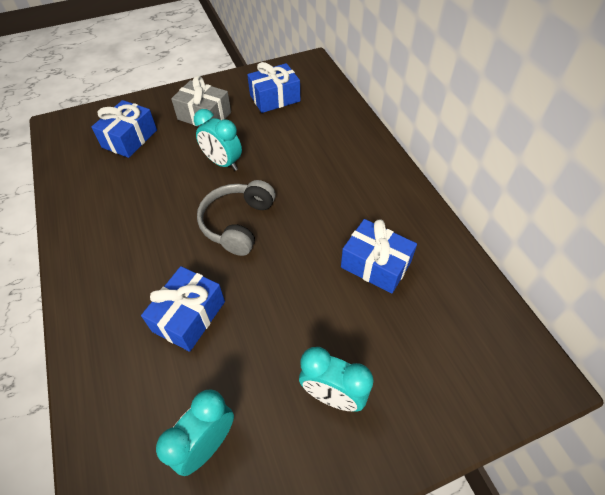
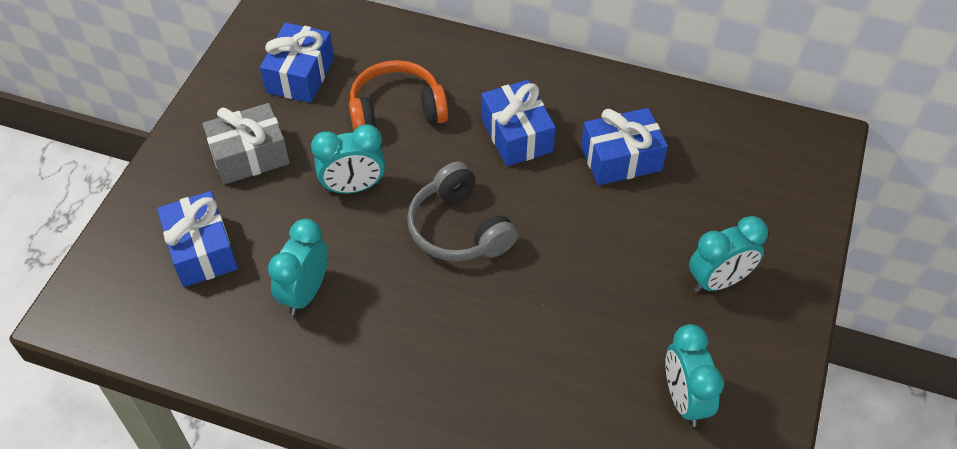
camera: 50 degrees left, 0 degrees up
blue gift [141,266,225,352] -> blue gift moved to [481,80,556,166]
none -> turquoise clock [268,219,328,315]
none -> orange headphones [349,60,448,131]

